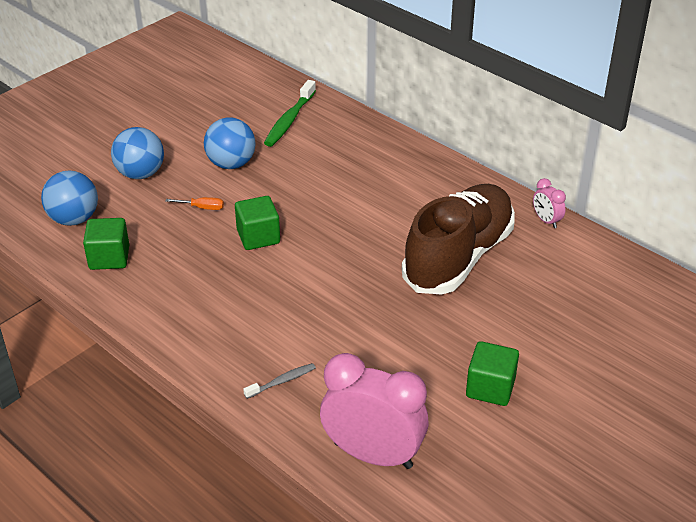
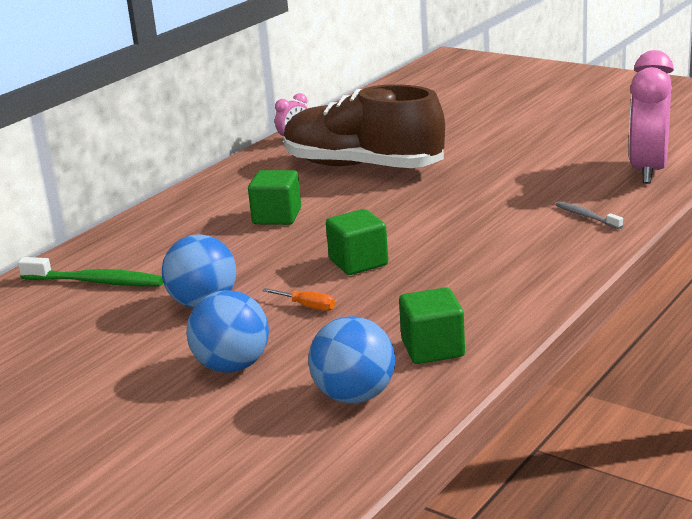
camera: 95 degrees left, 15 degrees down
orange screwdriver [165,197,224,210] -> orange screwdriver turned 120 degrees clockwise [262,288,335,311]
green cube [466,341,519,406] -> green cube moved to [248,170,301,225]

